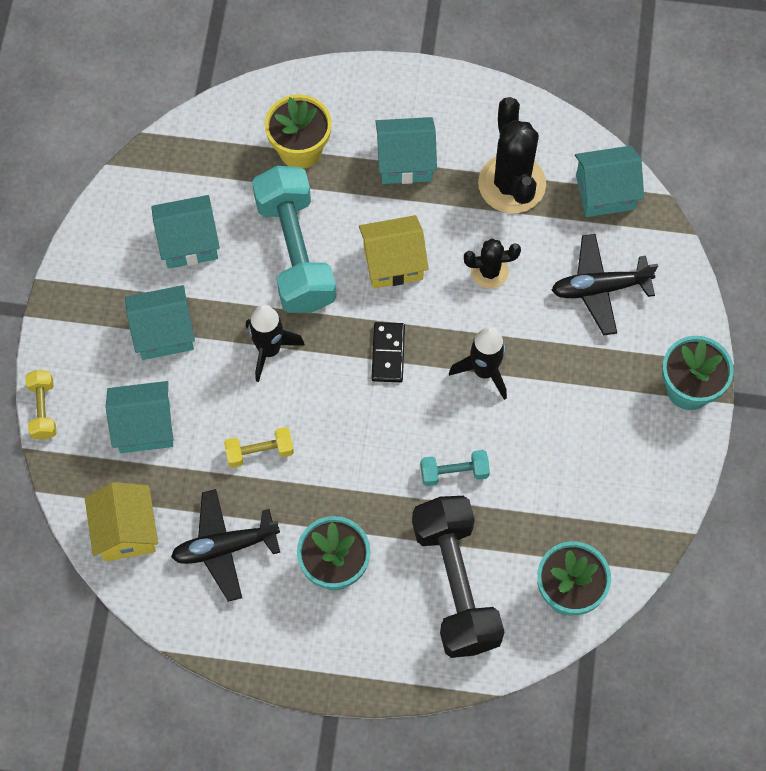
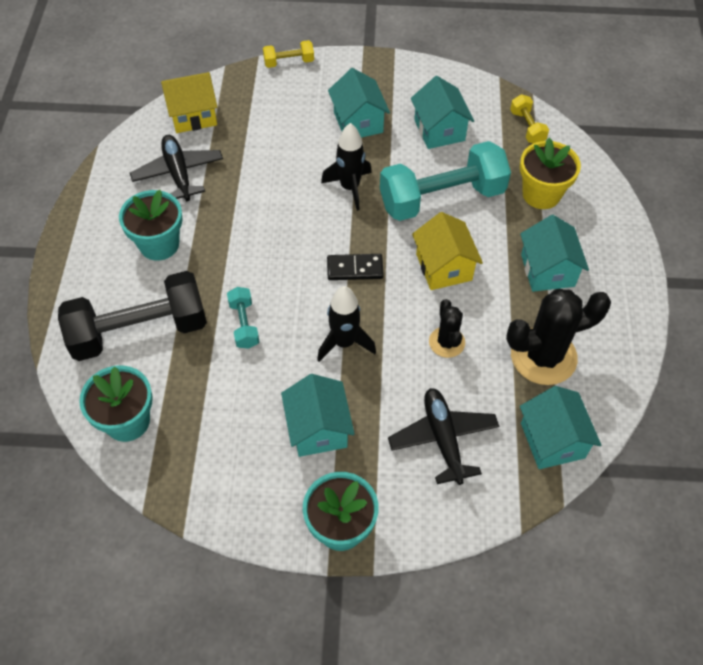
camera: 85 degrees right, 10 degrees down
turquoise house [106,381,174,453] -> turquoise house moved to [281,374,355,457]
yellow dumbbell [224,427,294,468] -> yellow dumbbell moved to [510,94,549,143]

